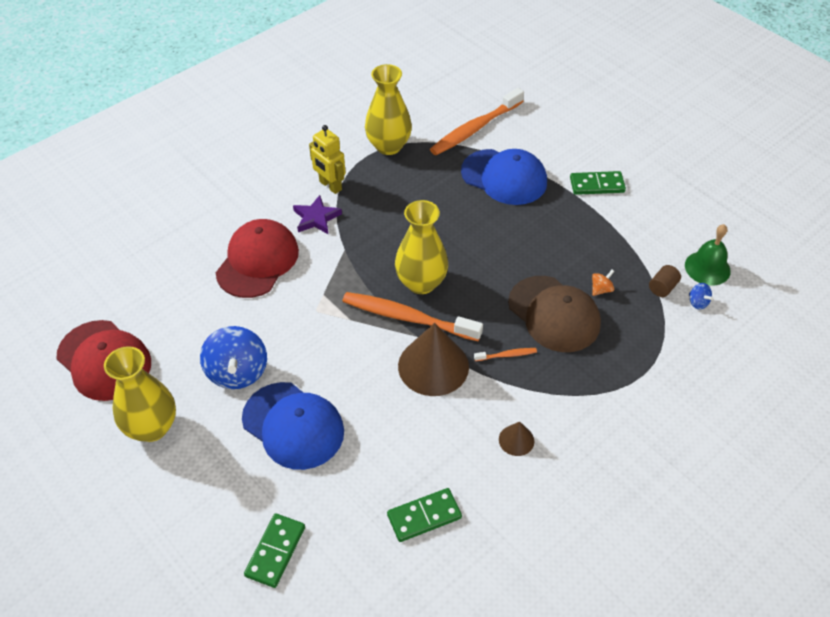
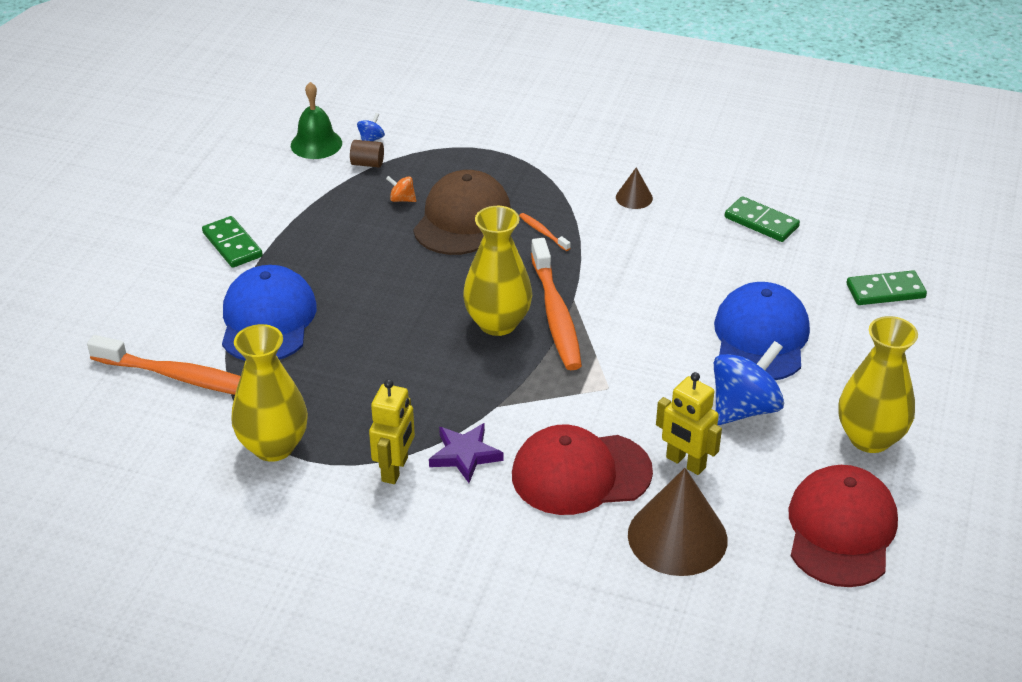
camera: 120 degrees left, 10 degrees down
brown cone [398,323,469,396] -> brown cone moved to [628,468,728,576]
none -> yellow robot [656,372,722,475]

